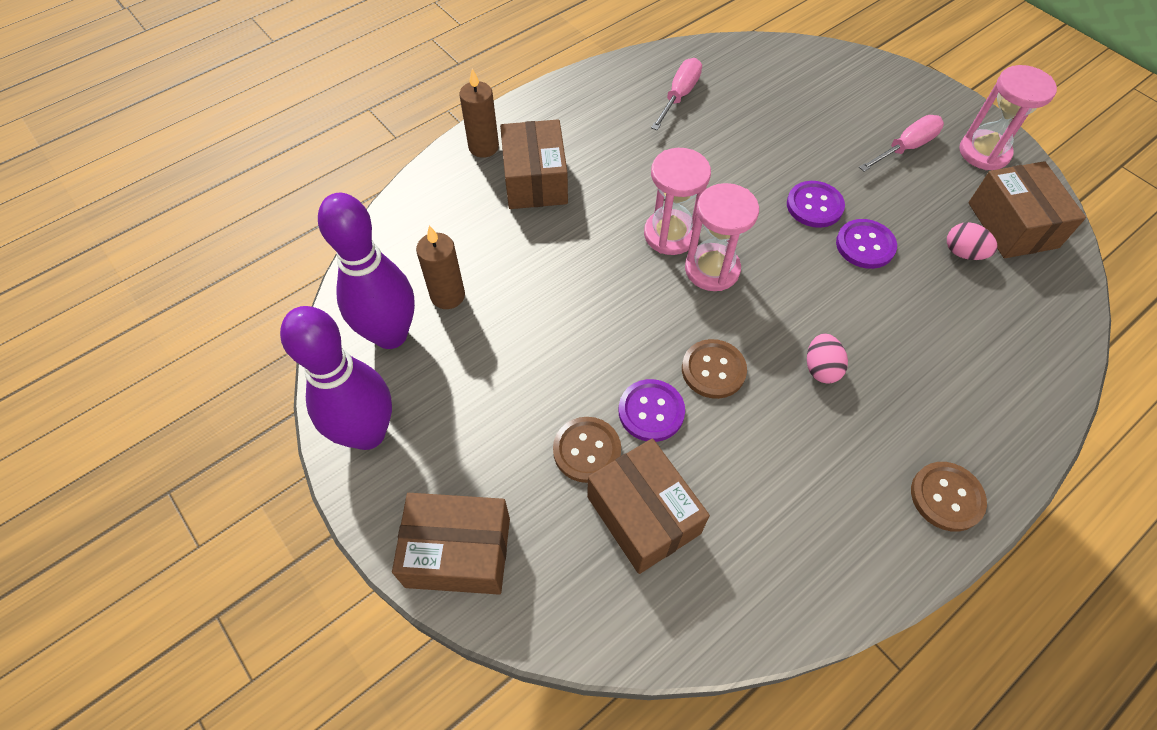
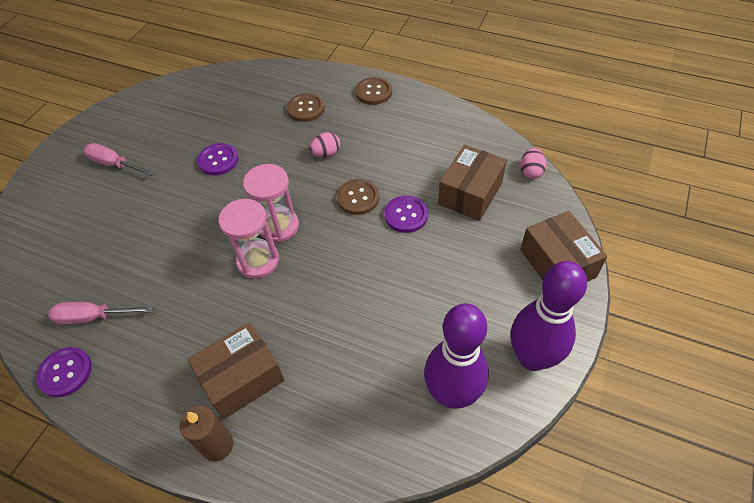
camera: 115 degrees left, 5 degrees down
brown candle [416,225,465,309] -> none
brown button [553,417,621,483] -> brown button moved to [287,93,325,122]
purple button [787,181,845,228] -> purple button moved to [36,347,92,397]
pink egg [947,222,998,260] -> pink egg moved to [520,148,546,179]
pink hourglass [959,65,1057,170] -> none
brown box [968,161,1086,258] -> none

